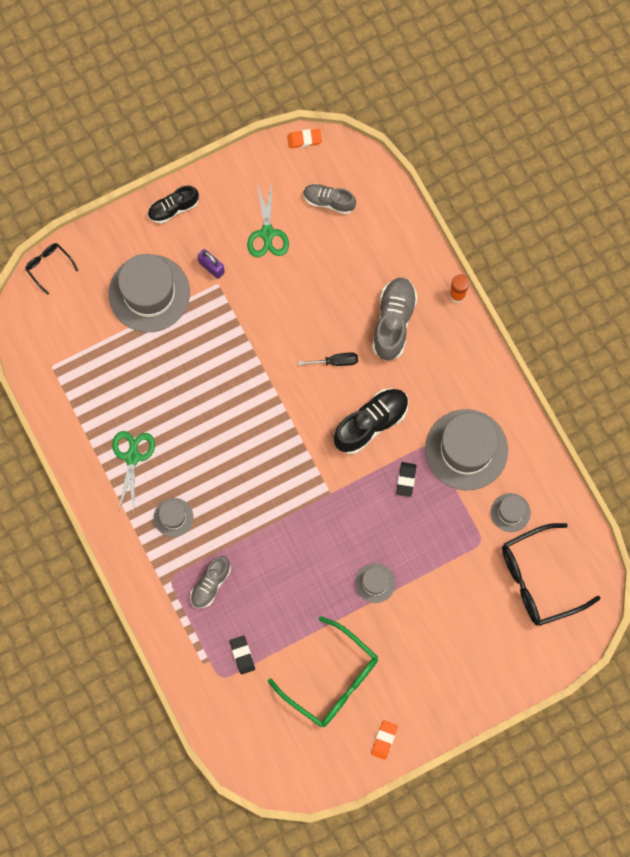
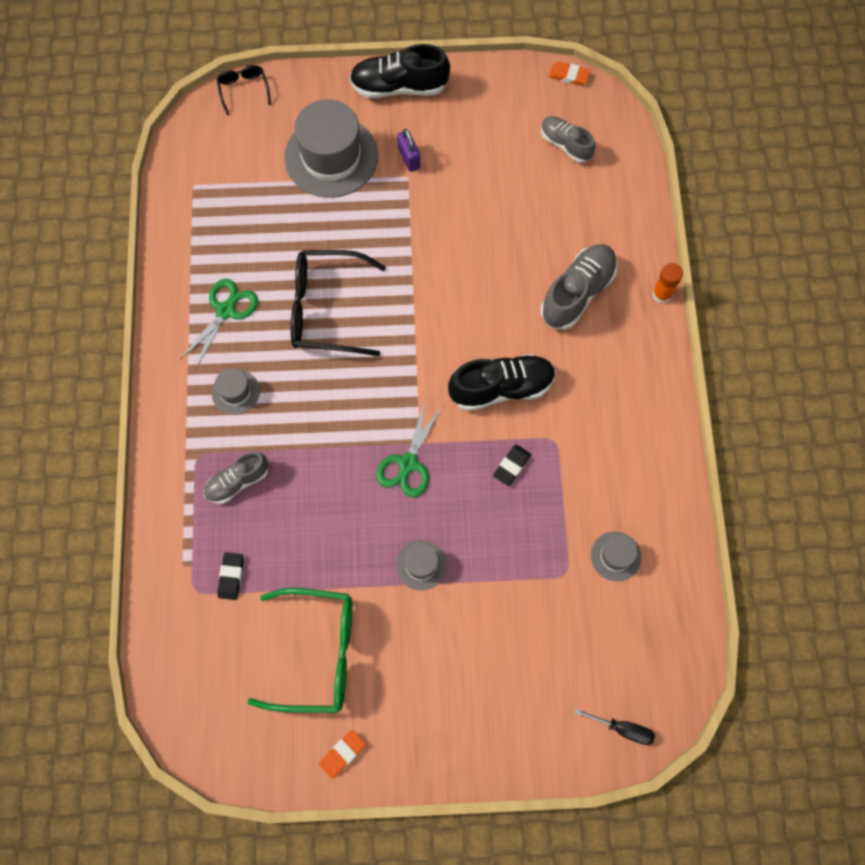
camera: 25 degrees right, 5 degrees down
black shoe [148,185,199,224] -> black shoe [349,44,450,98], size x1.58
green scissors [247,183,289,257] -> green scissors moved to [376,398,443,497]
green glasses [268,616,378,727] -> green glasses turned 60 degrees counterclockwise [247,588,352,713]
black screwdriver [299,352,358,366] -> black screwdriver moved to [575,708,655,745]
grey hat [425,409,508,491] -> none
black glasses [502,523,600,626] -> black glasses moved to [291,250,386,356]

